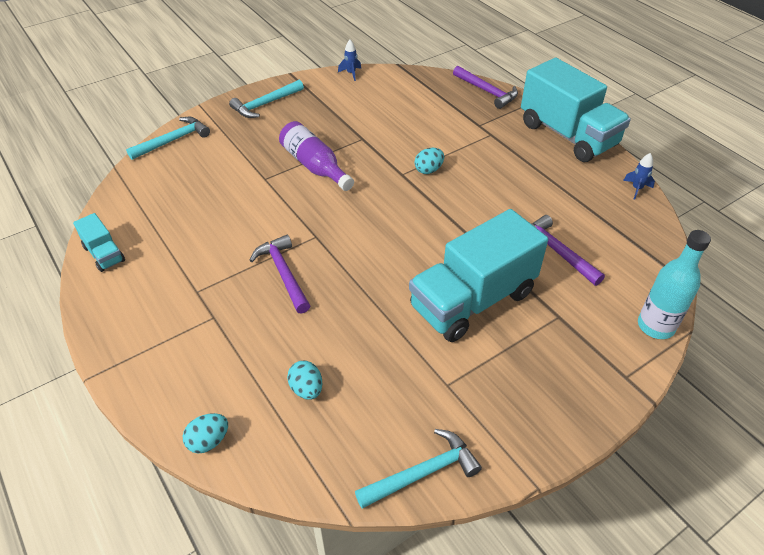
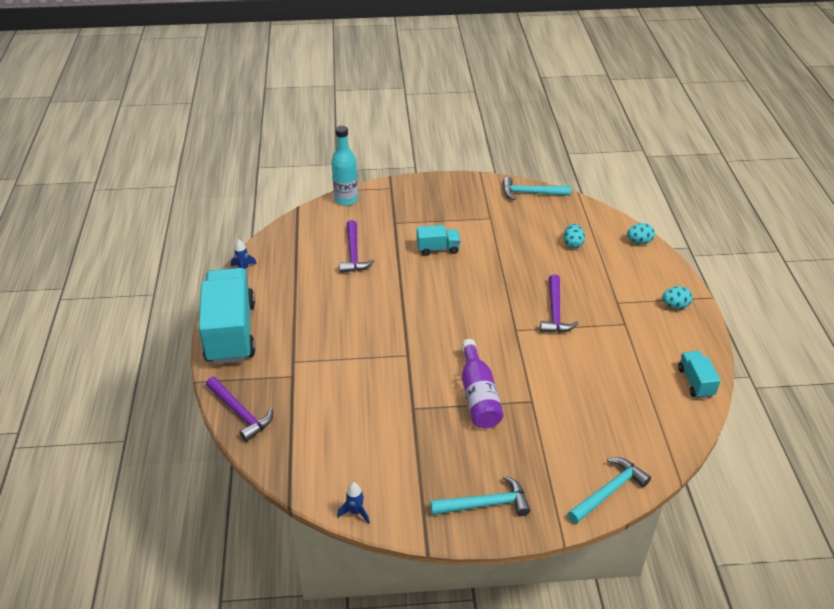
camera: 150 degrees left, 5 degrees down
turquoise hammer [126,117,210,160] -> turquoise hammer turned 150 degrees clockwise [568,457,651,524]
turquoise truck [409,209,548,342] -> turquoise truck [417,225,461,256], size x0.46
turquoise egg [414,148,444,174] -> turquoise egg moved to [662,286,692,309]
purple hammer [453,66,518,109] -> purple hammer turned 150 degrees clockwise [206,377,273,442]

